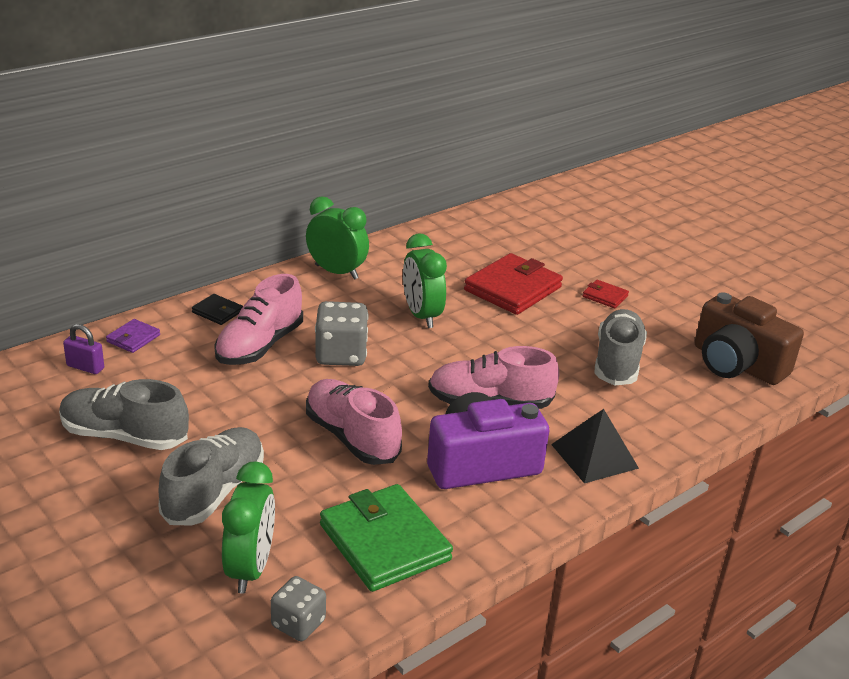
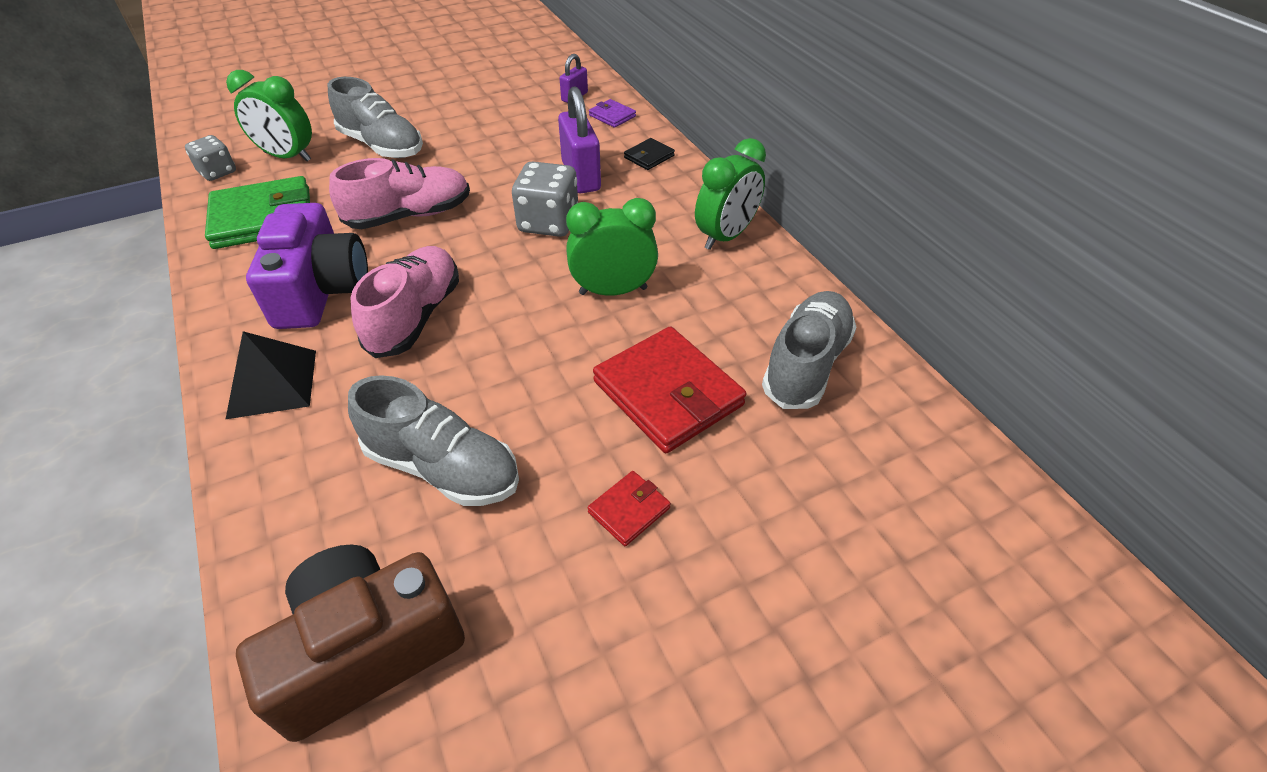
camera: 105 degrees right, 15 degrees up
grey shoe [59,379,189,450] -> grey shoe moved to [762,291,856,409]
pink shoe [214,274,303,365] -> purple padlock [558,87,601,194]

